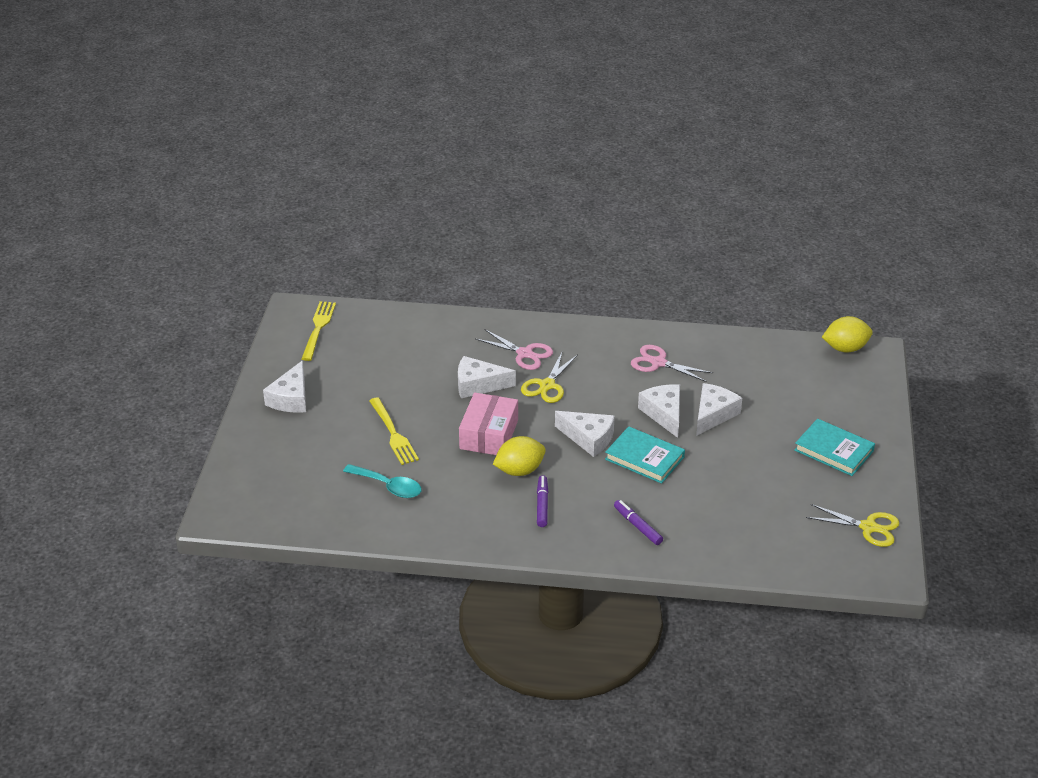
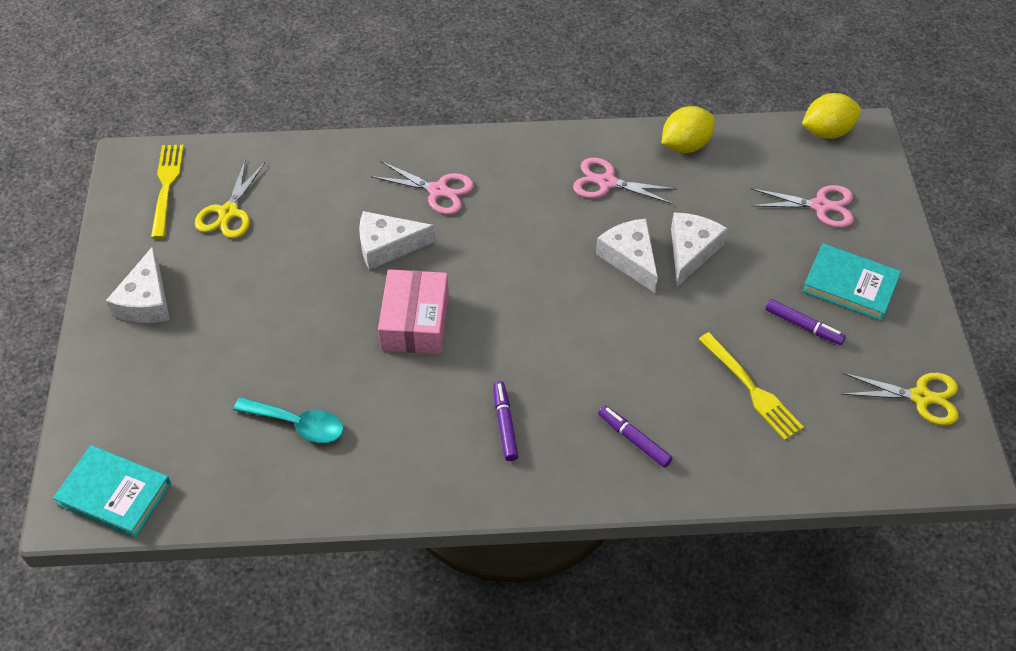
camera: 10 degrees left, 15 degrees up
yellow fork [369,397,419,465] -> yellow fork moved to [698,332,804,441]
yellow lemon [493,436,546,476] -> yellow lemon moved to [661,106,715,153]
yellow scissors [521,352,578,403] -> yellow scissors moved to [195,159,265,239]
white cheese [555,411,615,457] -> none
turquoise book [605,426,685,484] -> turquoise book moved to [53,445,171,538]
none -> pink scissors [750,185,854,228]
none -> purple marker [765,299,846,345]

